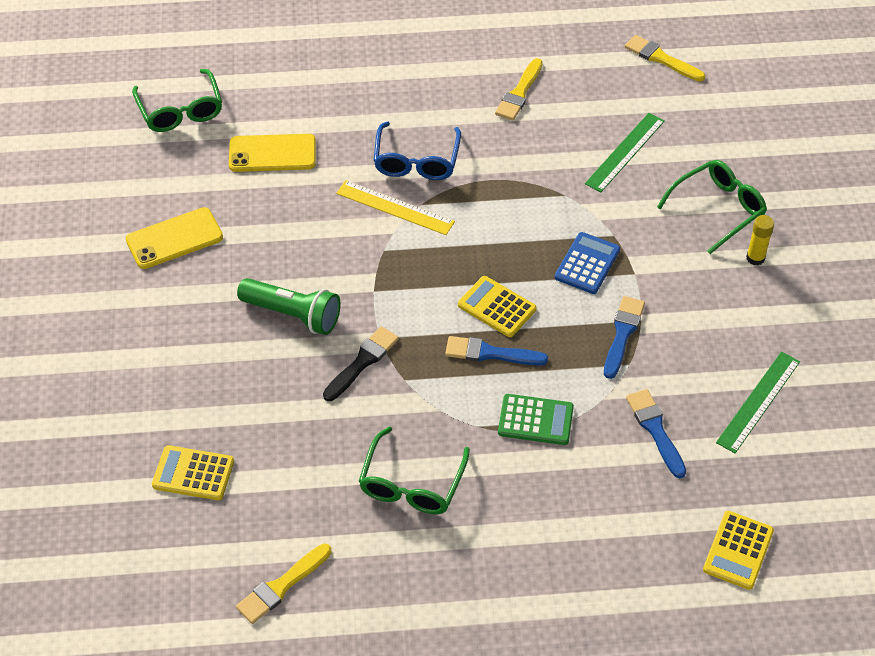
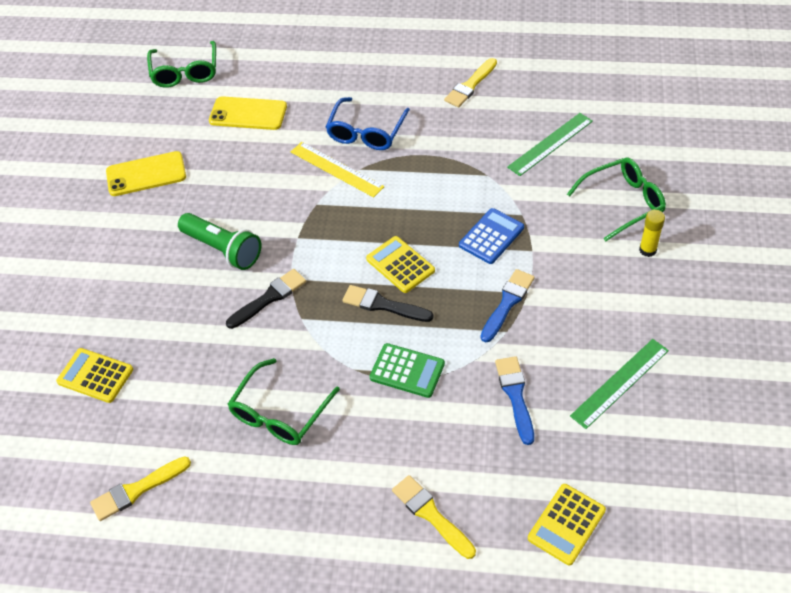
camera: 15 degrees right, 0 degrees up
blue brush [445,336,548,365] -> black brush [342,285,433,322]
yellow brush [624,35,705,82] -> yellow brush moved to [392,475,476,559]

